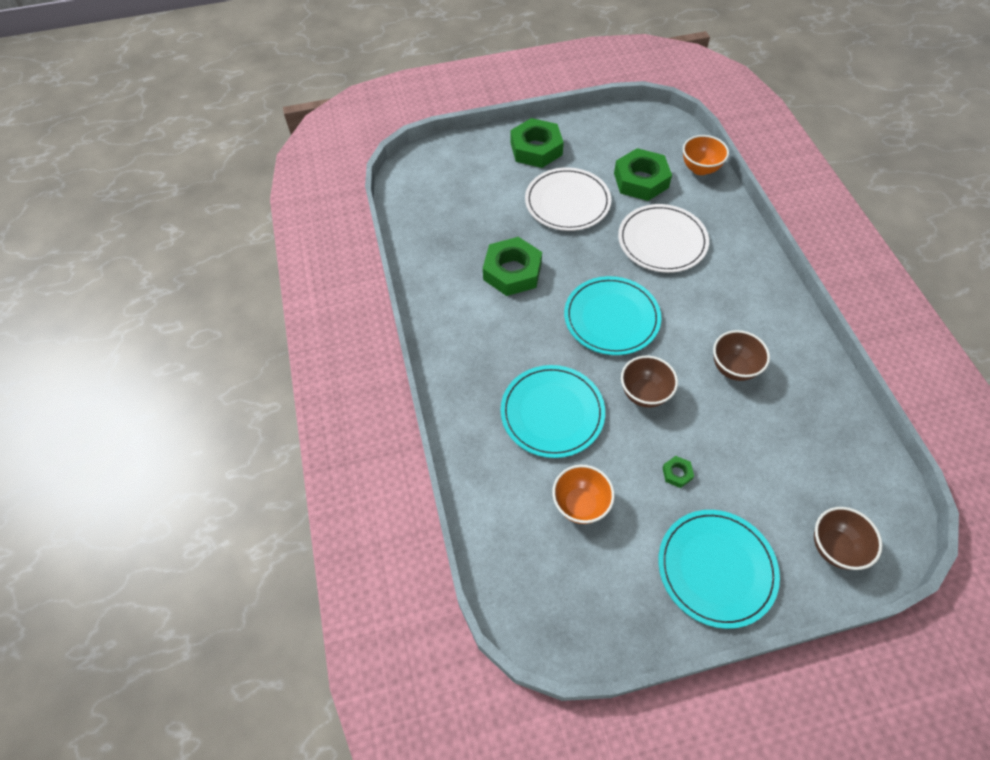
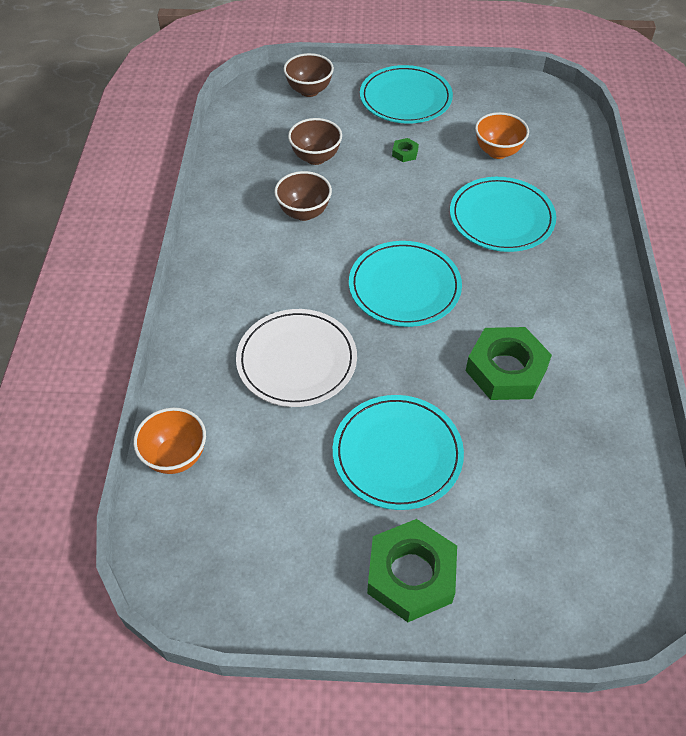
camera: 165 degrees left, 5 degrees down
white plate [525,167,611,231] -> turquoise plate [333,395,464,510]
green nut [614,148,672,201] -> none
brown bowl [621,356,678,408] -> brown bowl moved to [288,118,342,165]

